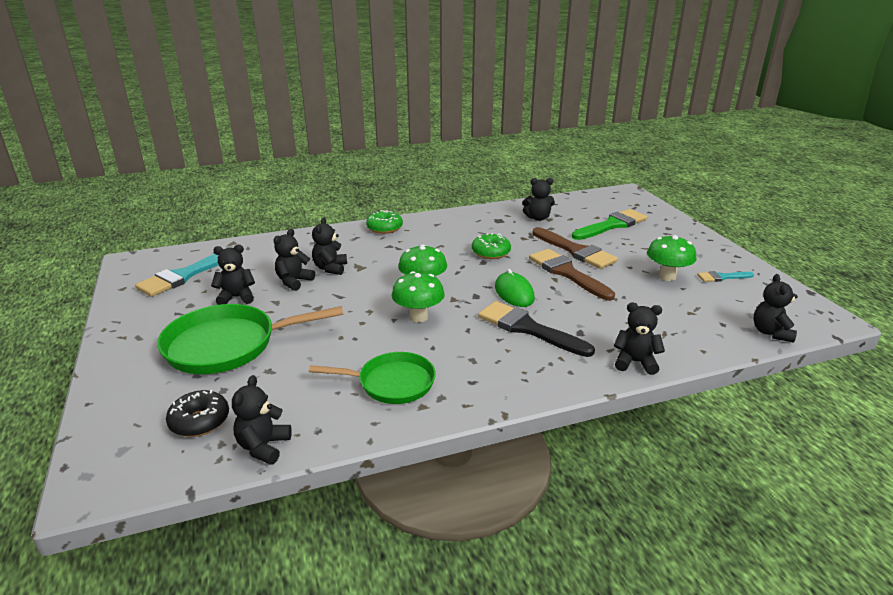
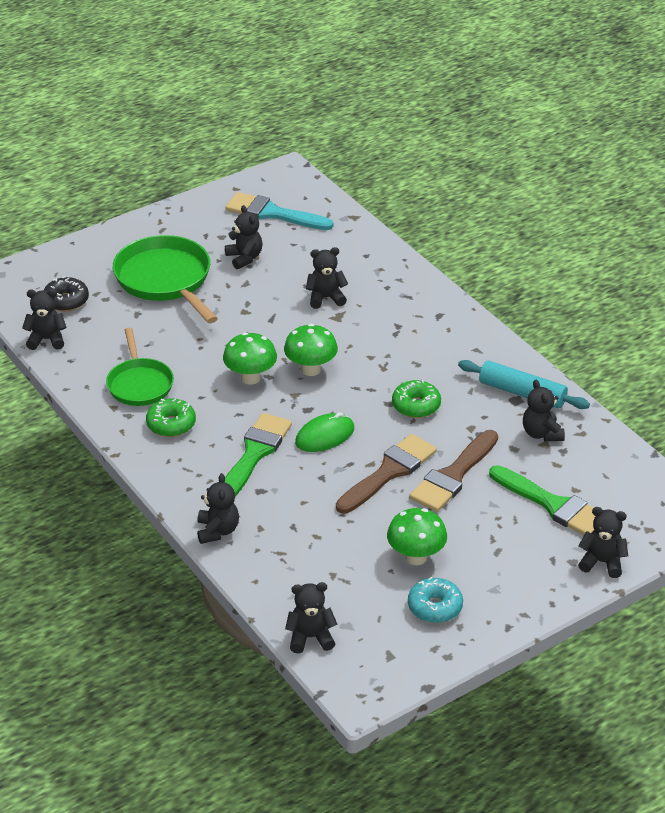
camera: 75 degrees right, 10 degrees up
black teddy bear [274,229,315,291] -> black teddy bear moved to [578,507,628,578]
green donut [366,210,403,234] -> green donut moved to [146,398,196,437]
black brush [478,301,595,357] -> green brush [225,413,292,497]
turquoise brush [697,271,754,282] -> turquoise donut [408,577,463,623]
none -> turquoise rolling pin [458,360,590,409]

